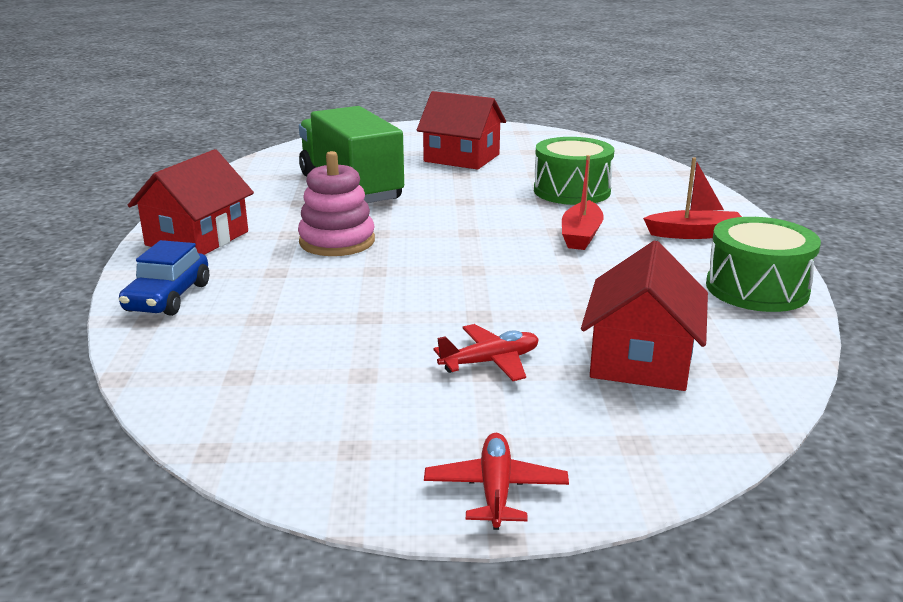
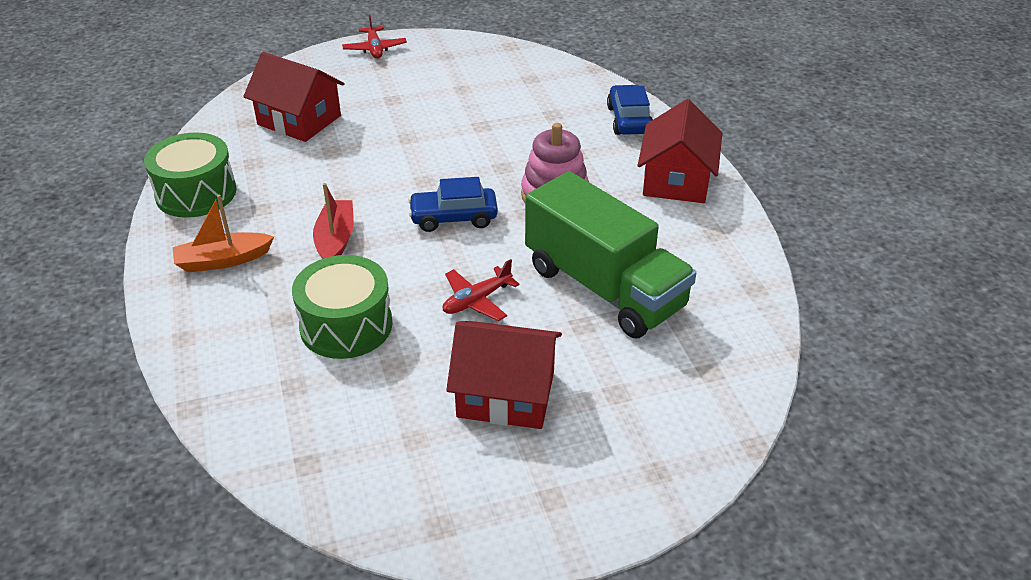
camera: 165 degrees right, 15 degrees up
red plane [433,324,539,381] -> red plane moved to [443,259,520,321]
red house [581,240,708,391] -> red house turned 60 degrees counterclockwise [243,52,345,142]
red boat [643,157,742,239] -> orange boat [173,194,274,273]
none -> blue car [408,177,498,232]

